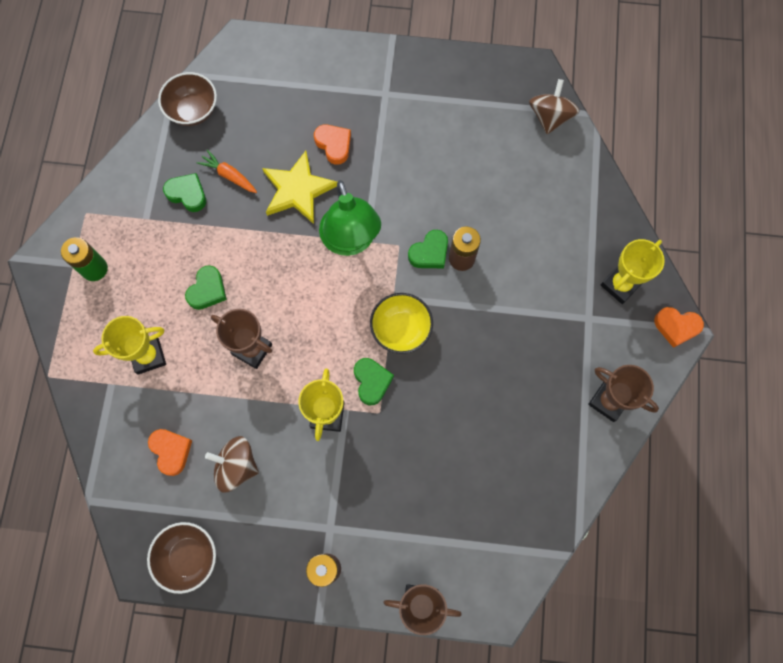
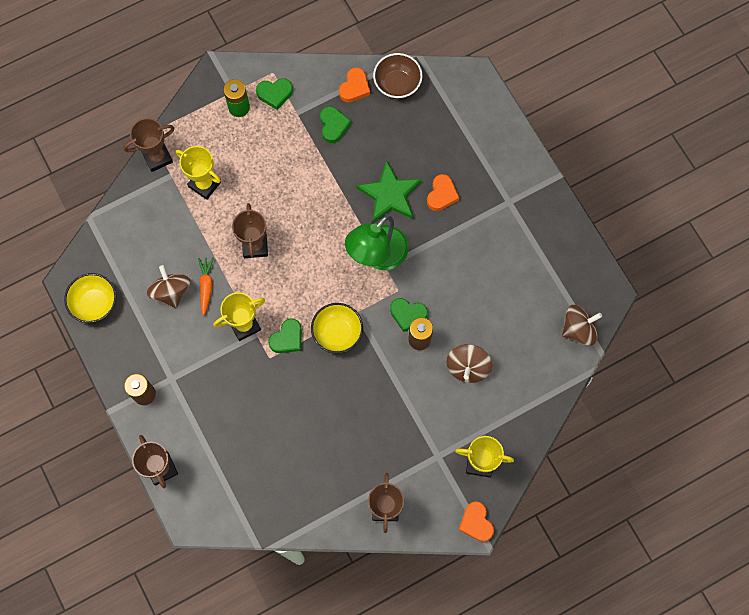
camera: 55 degrees right, 0 degrees up
brown bowl [147,522,216,594] -> yellow bowl [64,273,116,323]
orange heart [148,429,192,476] -> orange heart moved to [339,67,370,102]
green heart [185,265,227,310] -> green heart moved to [256,78,293,110]
orange carrot [197,150,257,193] -> orange carrot moved to [198,258,214,316]
yellow star [262,151,337,224] -> green star [356,160,422,223]
none -> brown trophy [123,118,175,172]
none -> brown spinning top [446,344,492,383]

